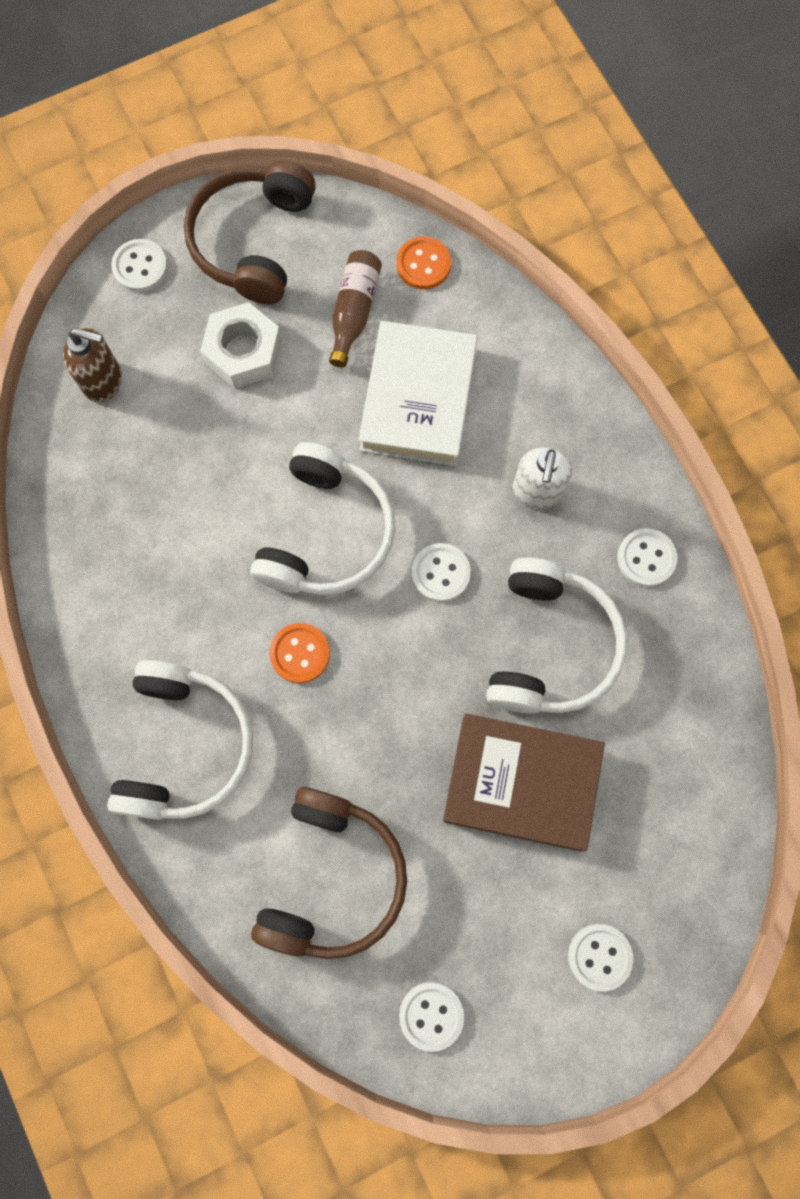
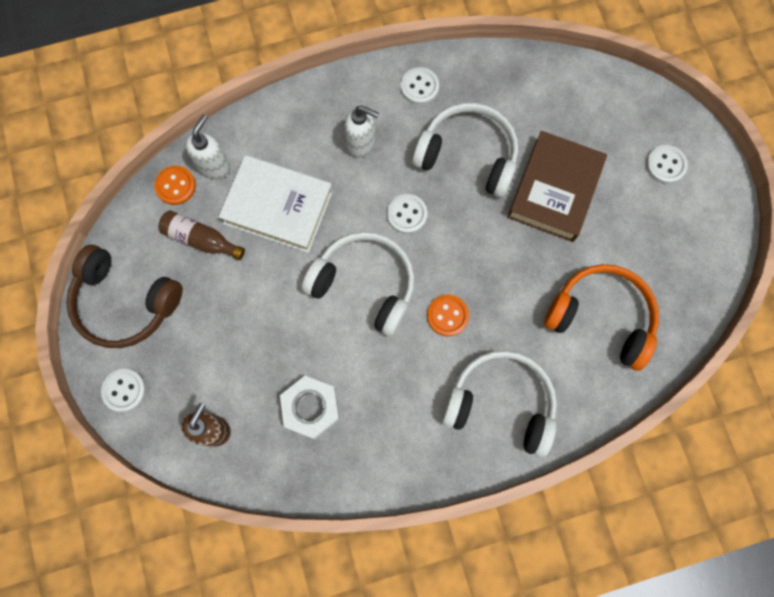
camera: 80 degrees left, 0 degrees up
white nut [200,302,282,388] -> white nut moved to [280,376,340,439]
brown headphones [251,787,407,959] -> orange headphones [544,264,659,371]
white button [399,982,464,1052] -> none
none -> white soap dispenser [185,114,230,180]

